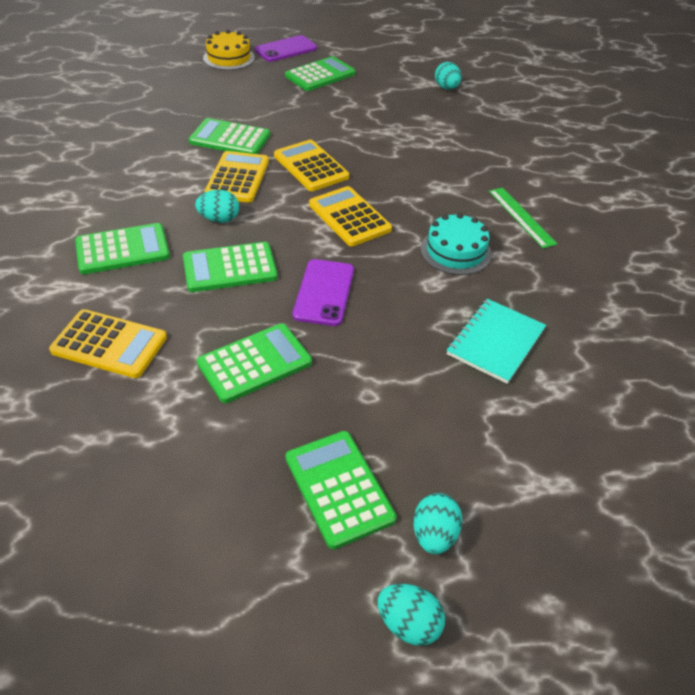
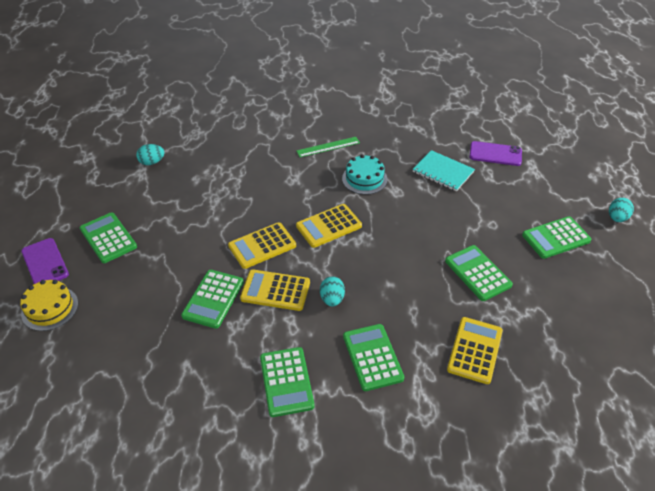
camera: 85 degrees left, 0 degrees up
green calculator [183,242,278,292] -> green calculator moved to [260,347,314,417]
purple phone [293,259,354,326] -> purple phone moved to [469,141,522,166]
turquoise egg [413,493,463,554] -> none

